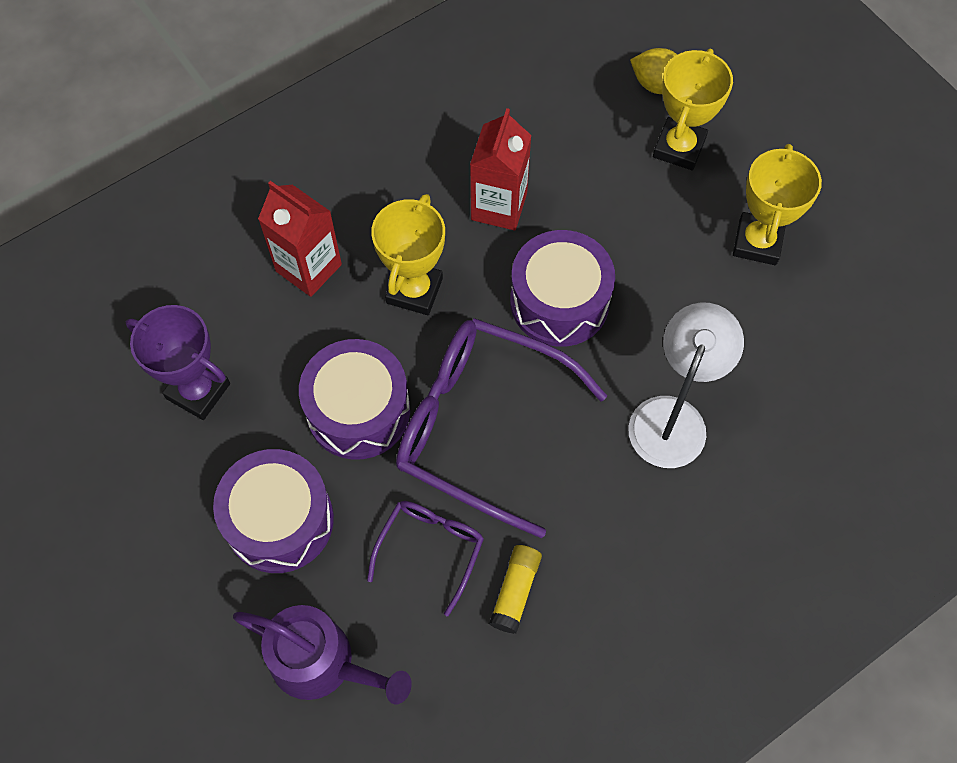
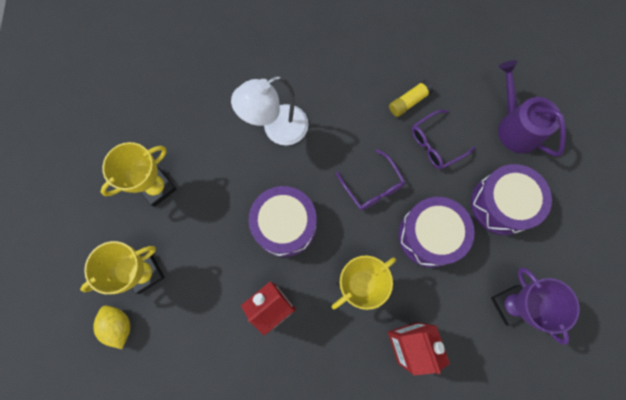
camera: 145 degrees left, 10 degrees up
purple glasses [396,318,607,538] -> purple glasses [336,149,405,210], size x0.51

